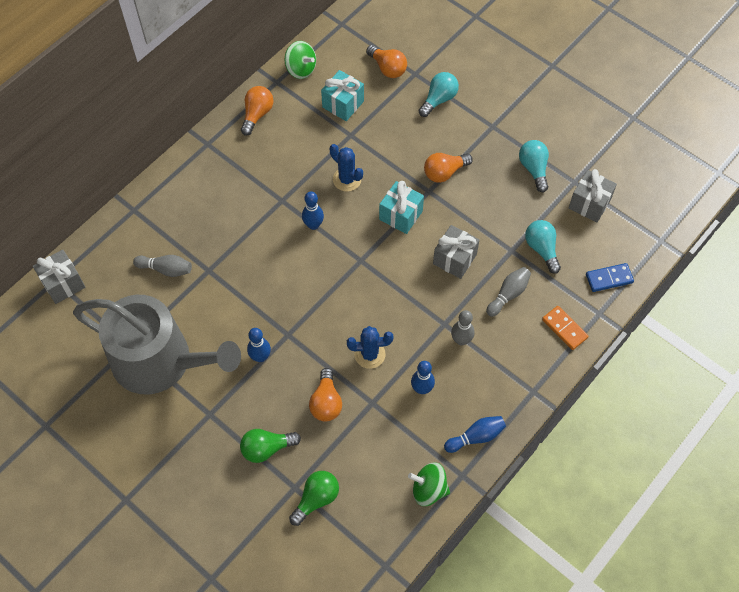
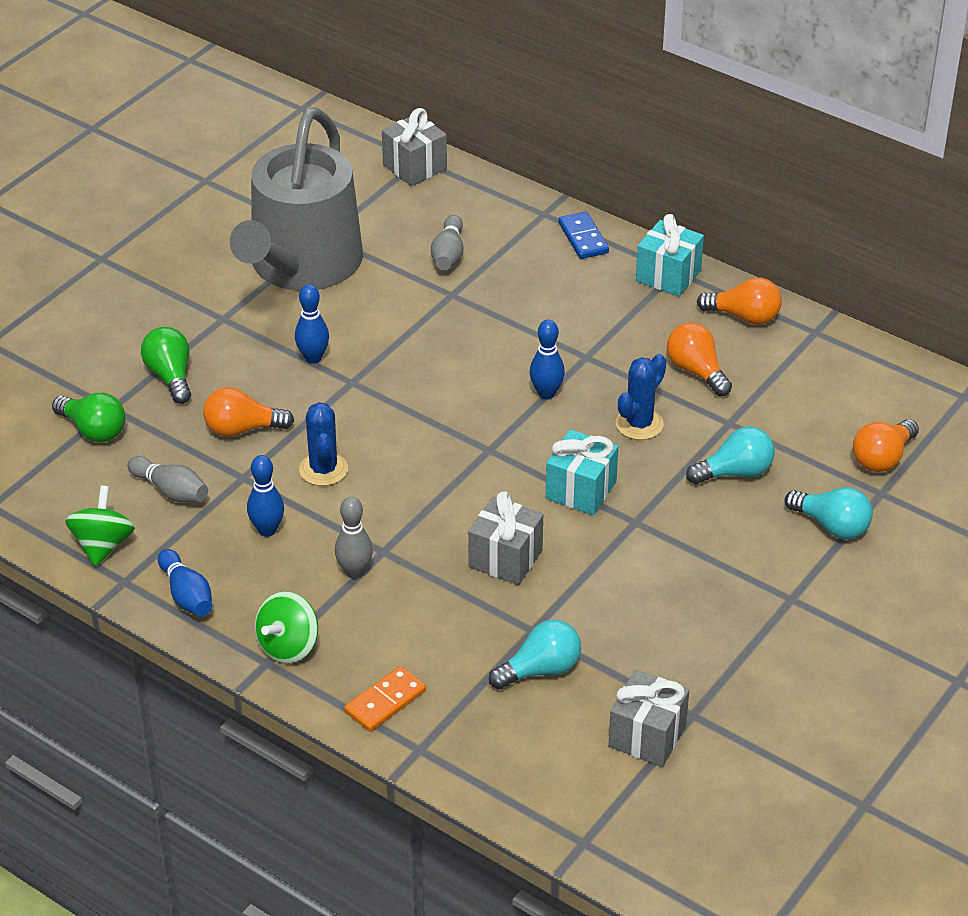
camera: 85 degrees right, 20 degrees down
green spinning top [285,41,316,79] -> green spinning top moved to [255,591,318,664]
turquoise gift [321,70,364,121] -> turquoise gift moved to [636,214,704,297]
orange light bulb [424,153,473,183] -> orange light bulb moved to [667,323,732,396]
grey bowling pin [486,267,531,317] -> grey bowling pin moved to [127,456,208,502]
turquoise light bulb [519,140,549,192] -> turquoise light bulb moved to [686,427,774,484]
blue domino [586,263,634,292] -> blue domino moved to [558,211,609,259]

